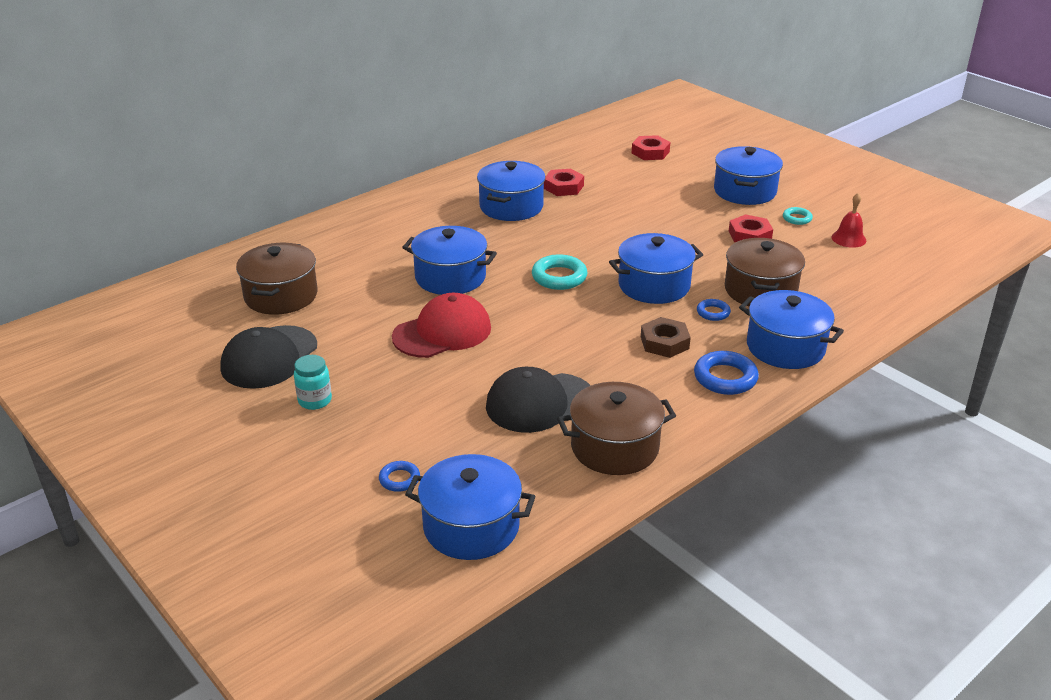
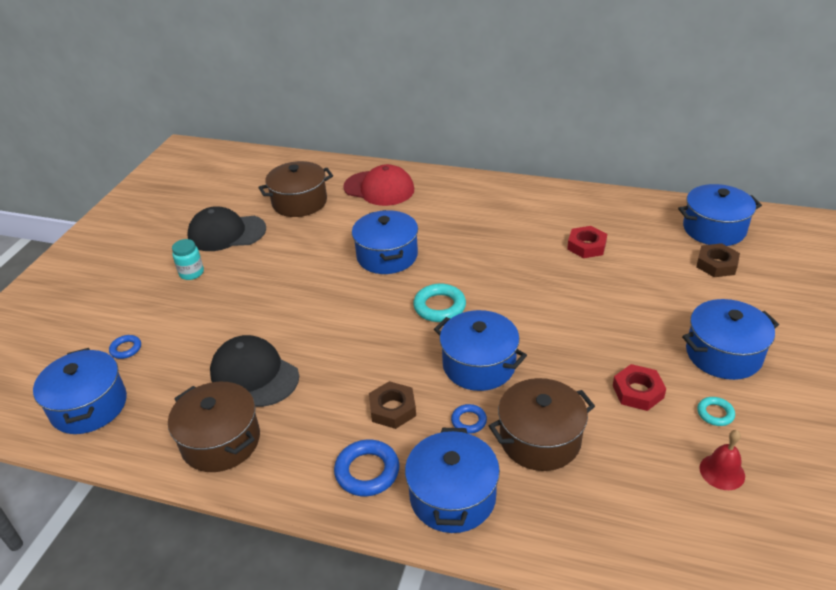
camera: 60 degrees right, 5 degrees up
red cap [392,293,491,358] -> red cap moved to [343,164,414,206]
blue pot [477,161,546,221] -> blue pot moved to [678,184,762,246]
red nut [632,135,670,160] -> brown nut [696,243,740,277]

